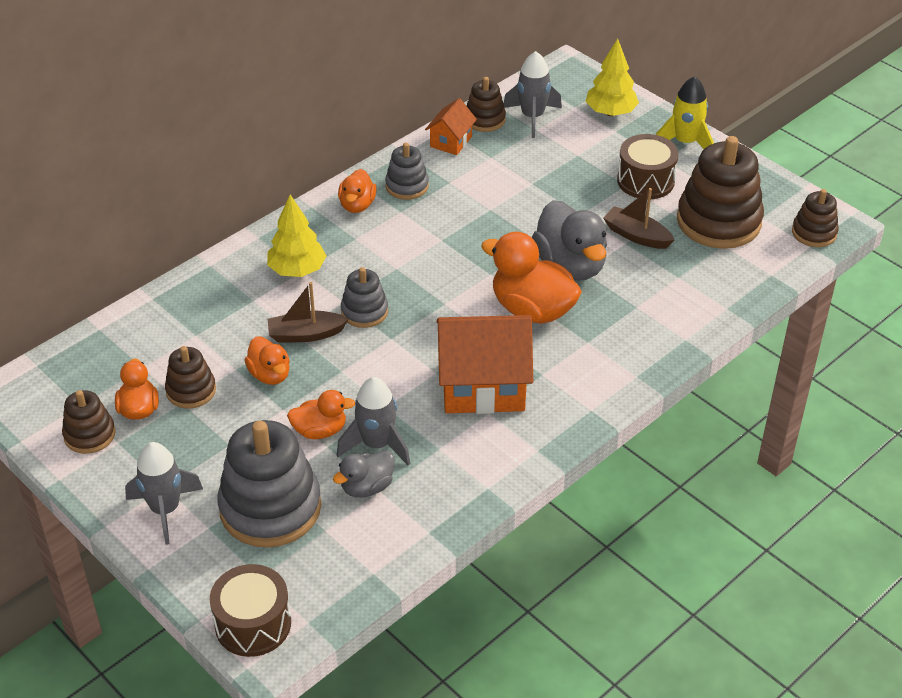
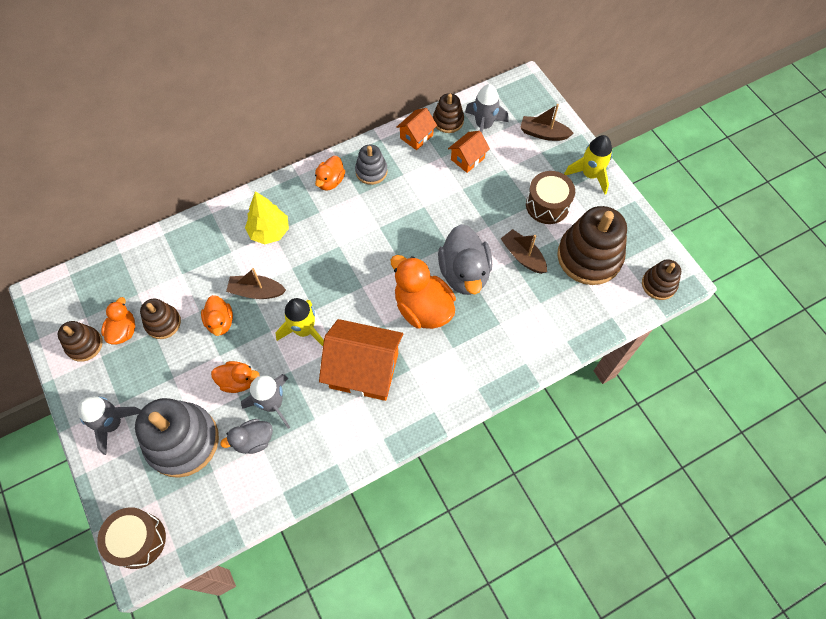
camera: 15 degrees right, 20 degrees up
grey stacking toy [341,267,388,328] -> none
yellow tree [586,38,639,116] -> brown boat [520,104,574,141]
none -> yellow rocket [275,298,324,346]
none -> orange house [448,131,490,173]

